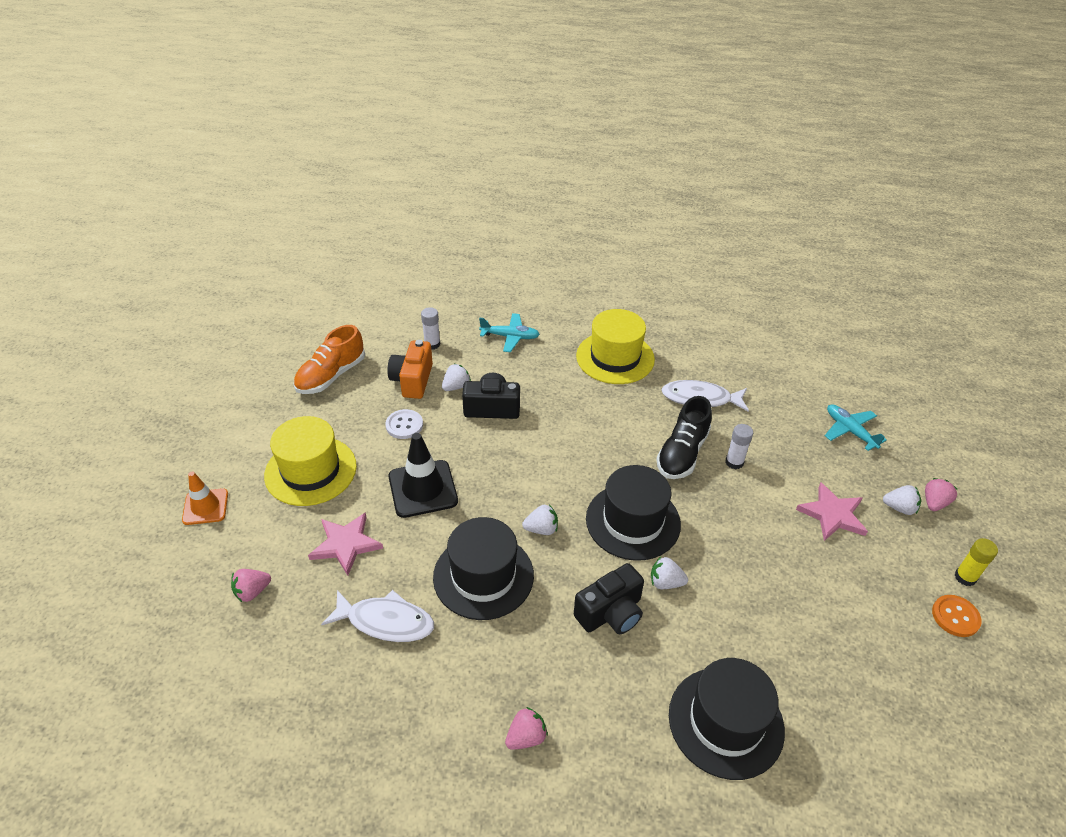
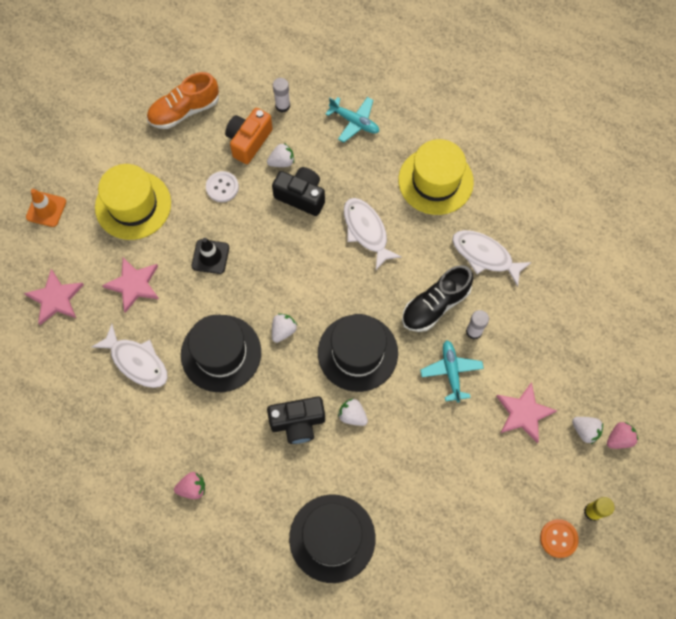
camera: 25 degrees right, 25 degrees up
pink strawberry [231,569,271,602] -> pink star [24,269,84,325]
black traffic cone [389,433,458,518] -> black traffic cone [192,238,229,274], size x0.64
white strawberry [522,504,558,535] -> white strawberry turned 75 degrees counterclockwise [272,313,297,343]
turquoise plane [825,404,887,451] -> turquoise plane moved to [420,340,484,403]
none -> white fish [344,198,402,270]

